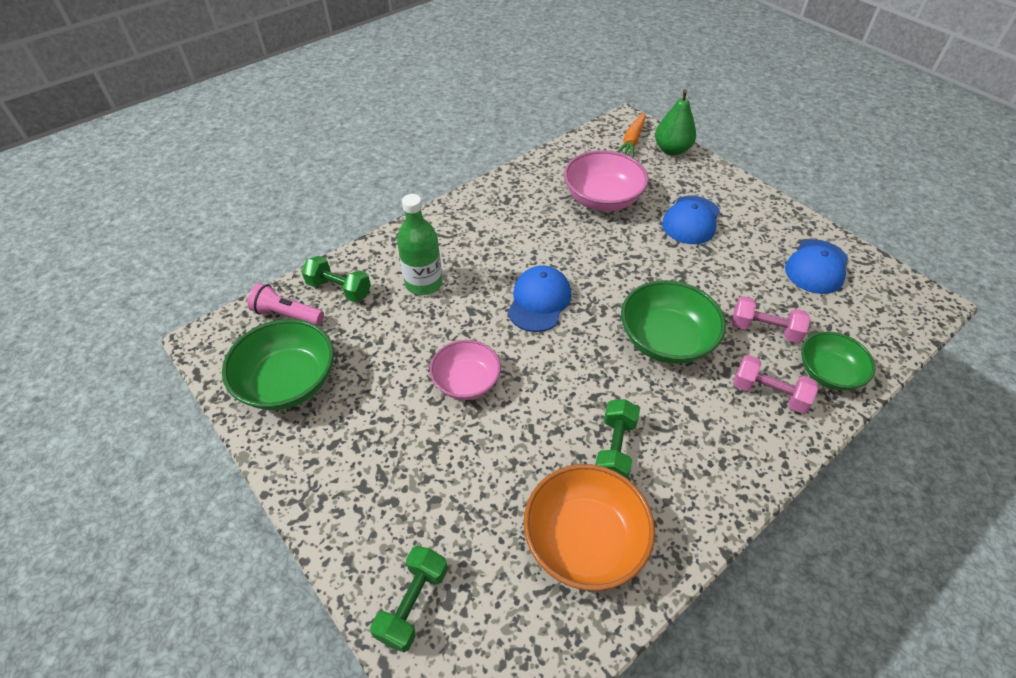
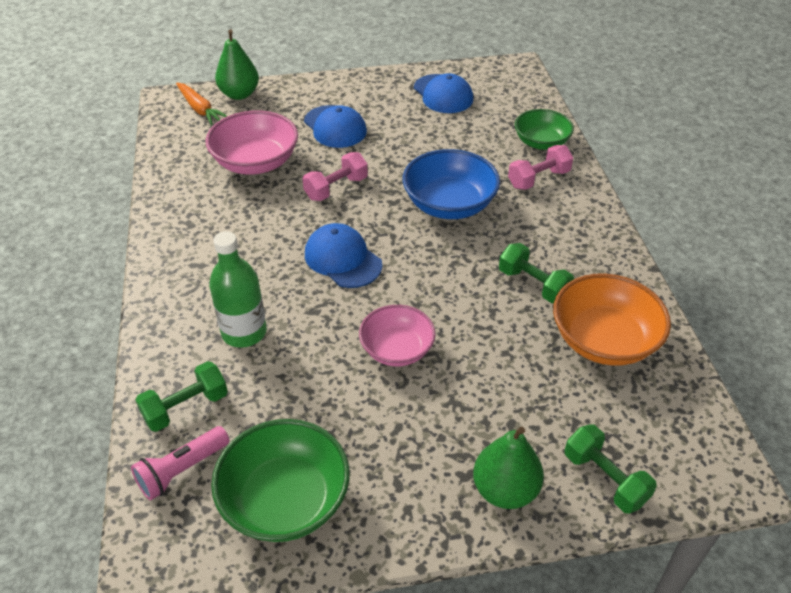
camera: 60 degrees left, 5 degrees down
green bowl [621,280,726,364] -> blue bowl [403,149,500,219]
pink dumbbell [732,296,810,343] -> pink dumbbell moved to [302,152,368,201]
none -> green pear [473,427,544,509]

